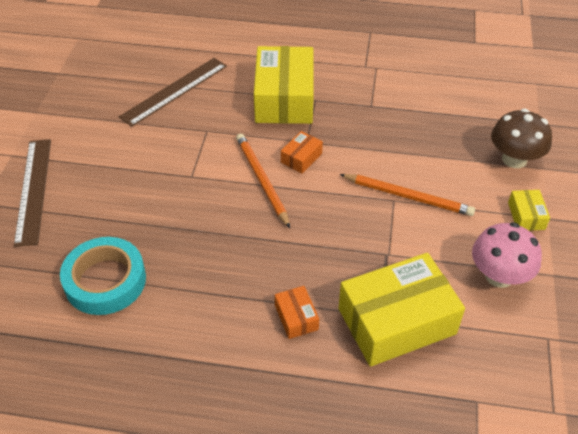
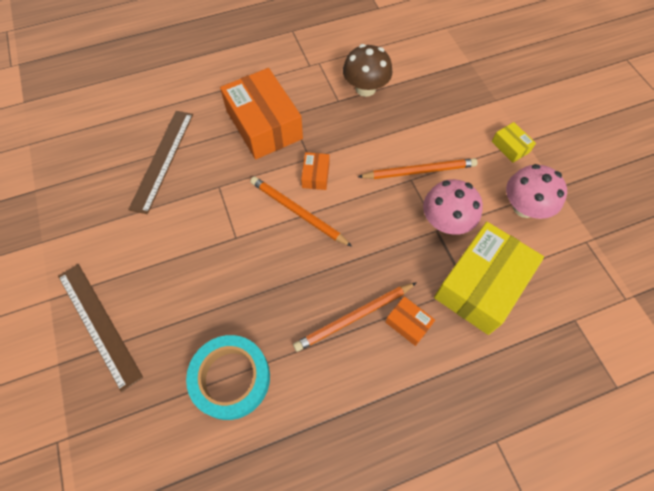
camera: 30 degrees left, 15 degrees up
yellow box [254,46,314,124] -> orange box [220,68,303,159]
brown mushroom [491,109,552,168] -> brown mushroom moved to [343,44,392,97]
none -> orange pencil [293,282,417,352]
none -> pink mushroom [423,179,483,235]

